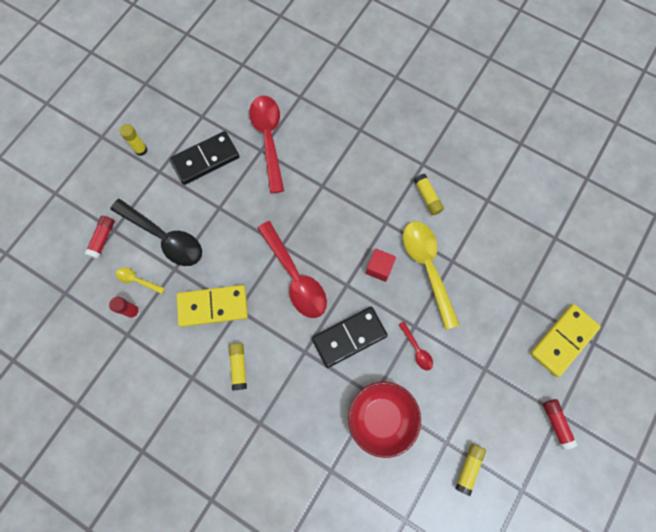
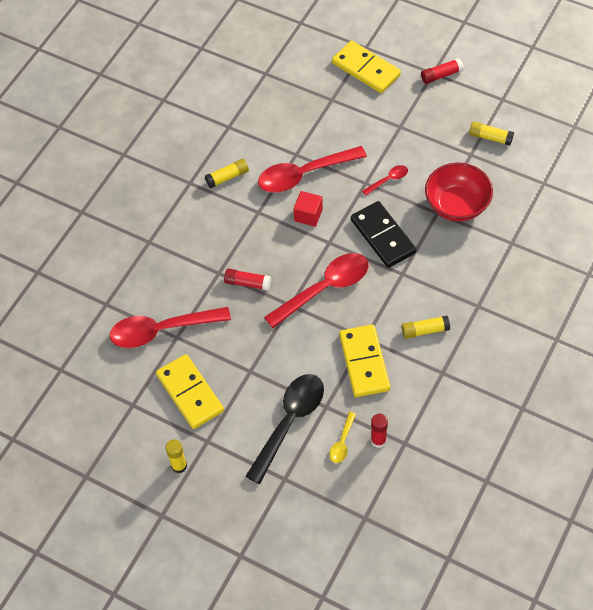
camera: 90 degrees left, 15 degrees down
red glue stick [84,216,115,259] -> red glue stick moved to [224,269,271,290]
black domino [169,131,239,185] -> yellow domino [156,354,224,429]
yellow spoon [403,221,460,330] -> red spoon [258,146,367,193]

